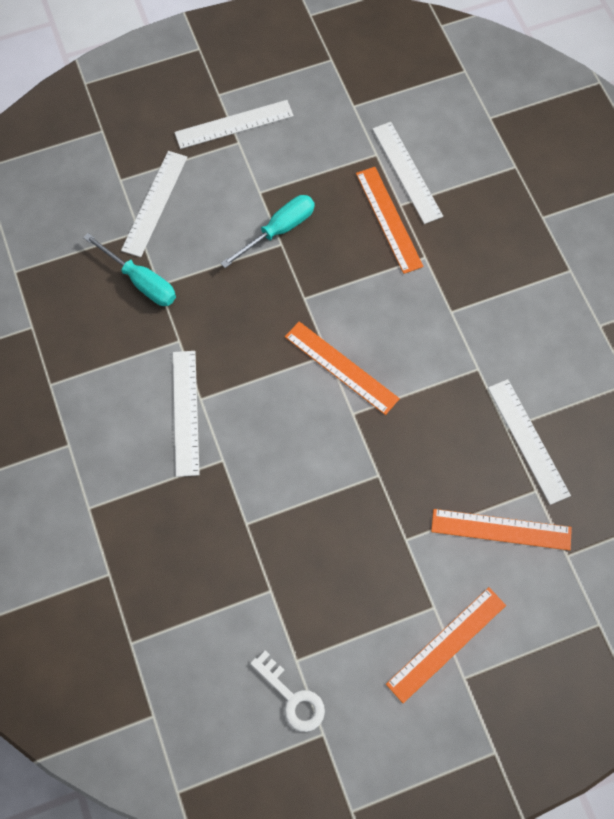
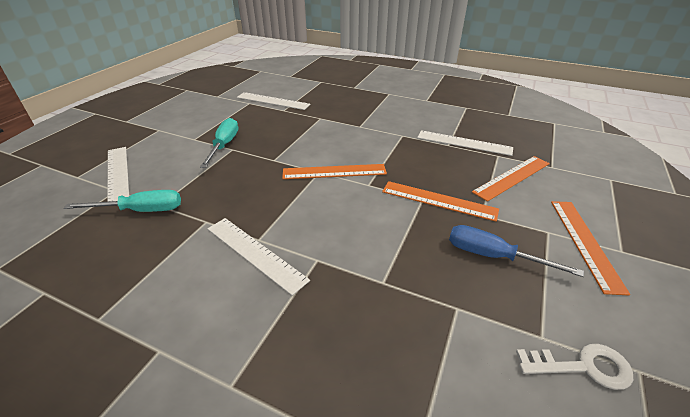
camera: 45 degrees left, 30 degrees down
white ruler [174,100,294,149] -> none
orange ruler [356,167,424,274] -> orange ruler moved to [382,181,499,222]
none -> blue screwdriver [449,225,584,277]

